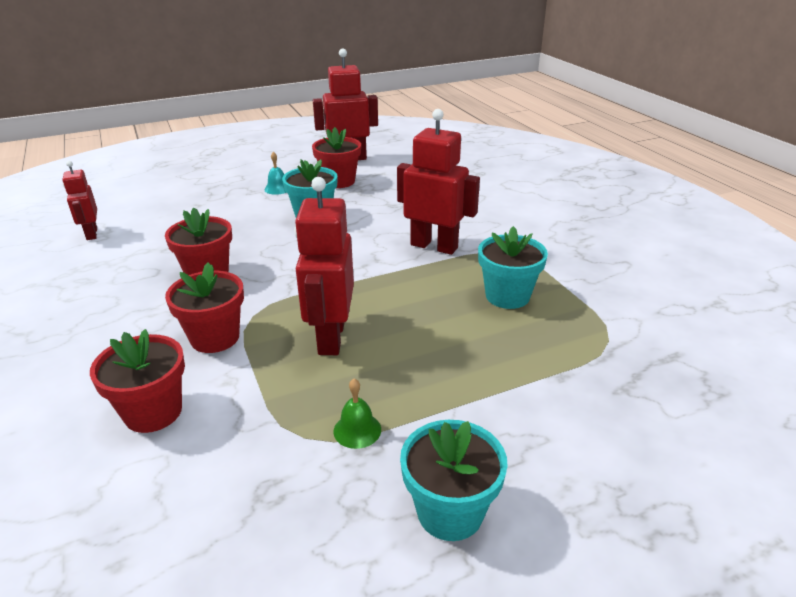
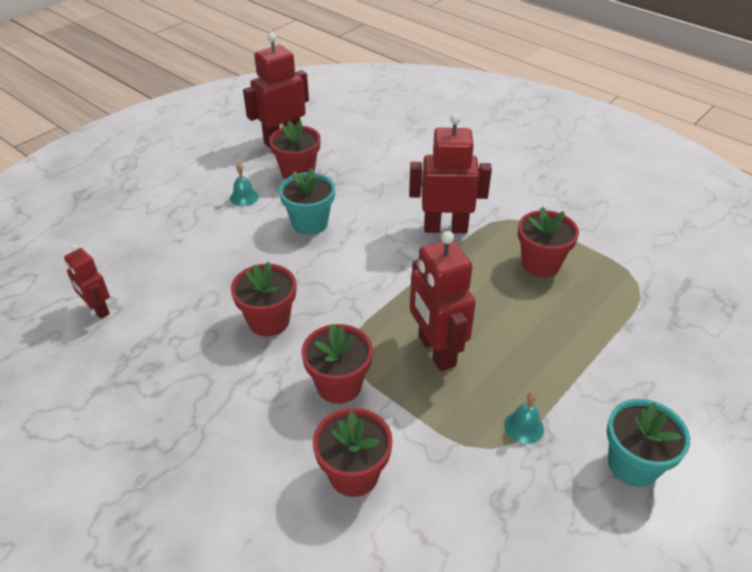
camera: 25 degrees left, 10 degrees up
green bell [334,378,381,449] -> turquoise bell [504,392,544,444]
turquoise flower pot [478,226,548,309] -> red flower pot [518,207,579,277]

